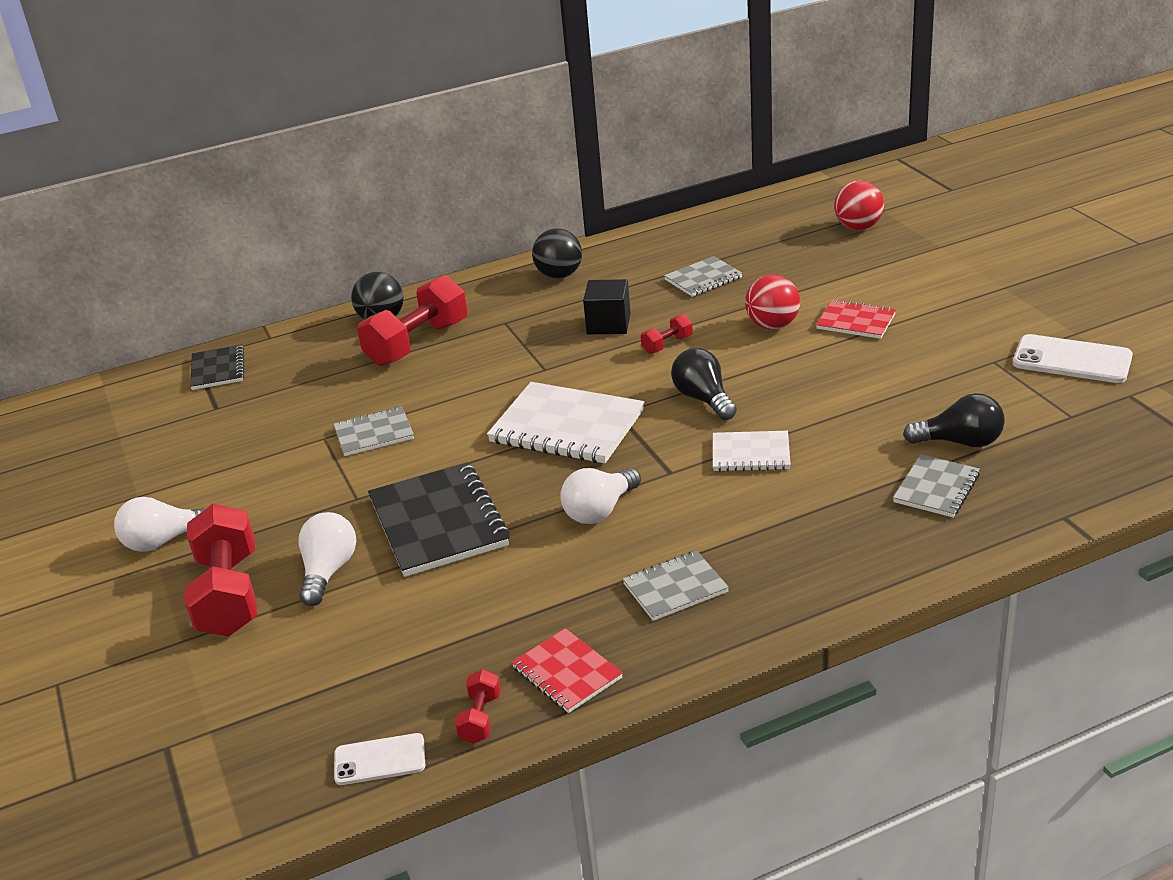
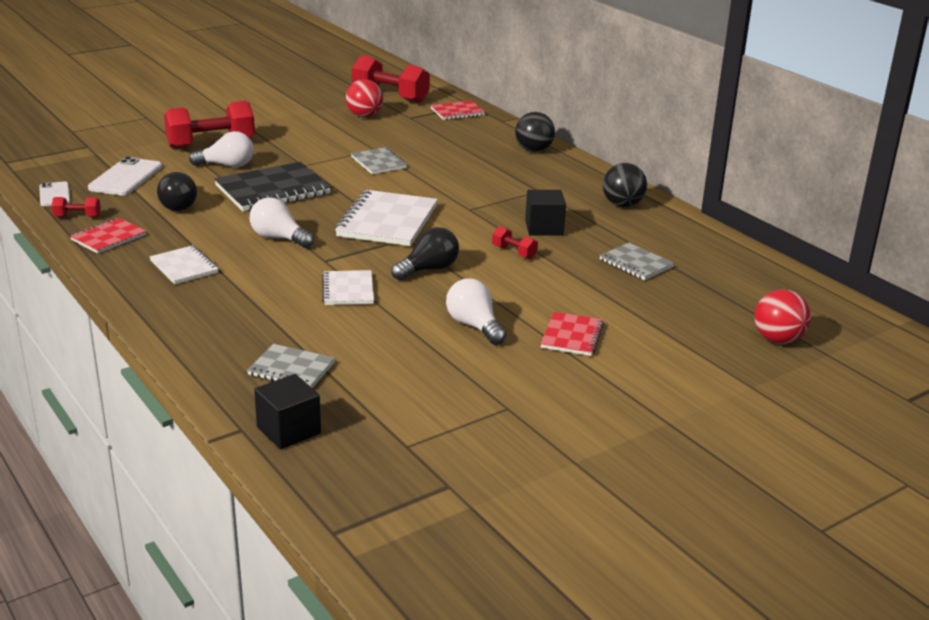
camera: 75 degrees right, 5 degrees down
white light bulb [114,497,205,552] -> white light bulb moved to [446,278,506,345]
black notebook [190,345,244,390] -> red notebook [430,101,485,120]
red dumbbell [357,275,468,366] -> red dumbbell moved to [352,55,430,103]
grey notebook [623,551,729,621] -> white notebook [149,245,219,284]
red ball [745,275,800,329] -> red ball moved to [346,79,383,117]
black light bulb [903,393,1005,447] -> black light bulb moved to [157,172,197,211]
white phone [1013,334,1133,383] -> white phone moved to [88,157,162,195]
none -> black cube [254,374,321,449]

